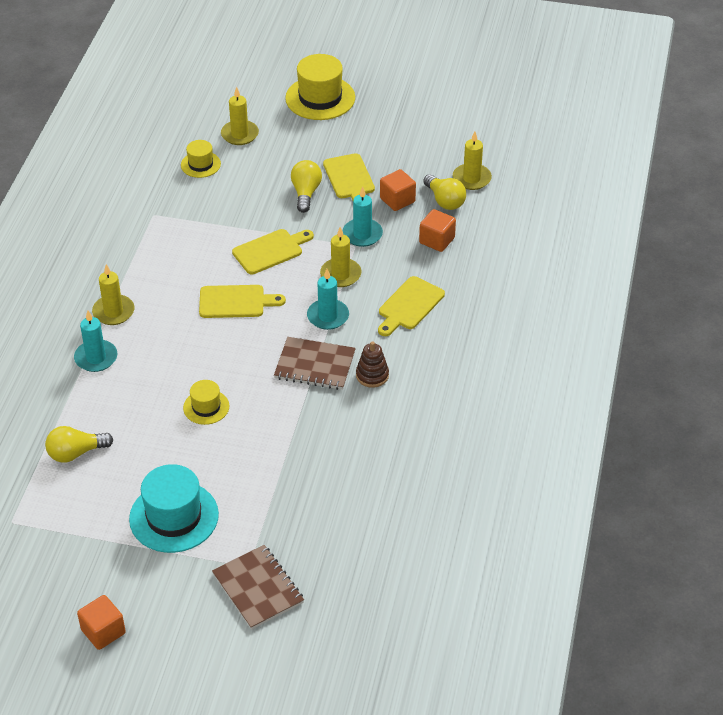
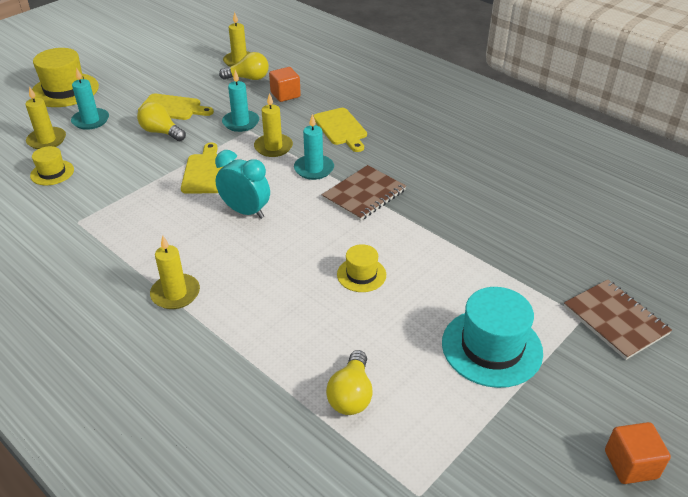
camera: 60 degrees left, 5 degrees down
turquoise candle [74,311,117,372] -> turquoise candle moved to [71,68,109,130]
yellow cutting board [199,285,286,318] -> turquoise clock [215,150,270,219]
brown notebook [212,545,304,630] -> brown notebook turned 60 degrees clockwise [564,279,672,360]
brown stacking toy [356,341,389,388] -> none
orange cube [380,169,416,211] -> none

